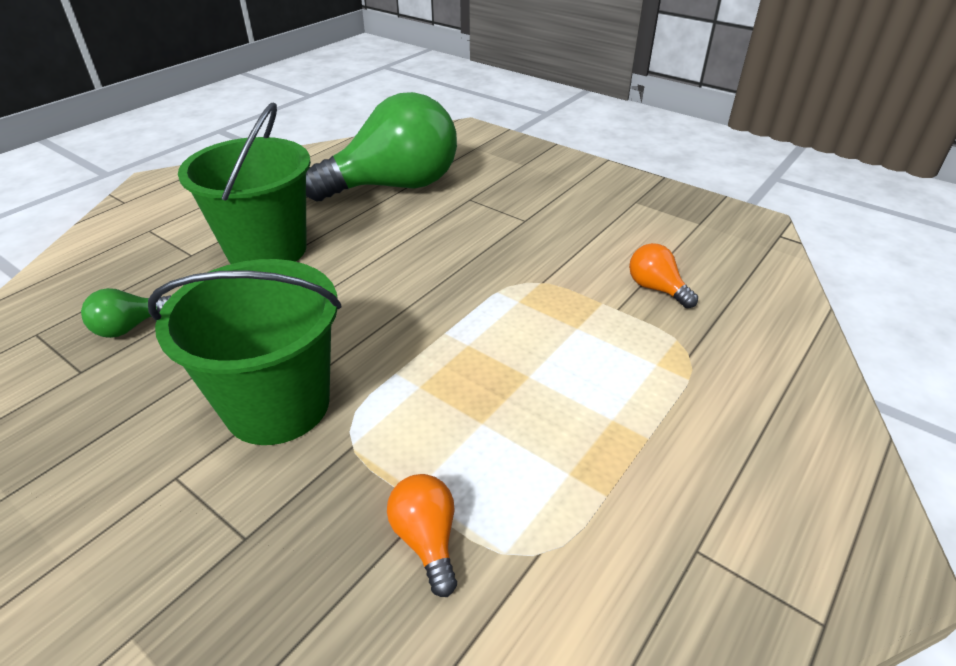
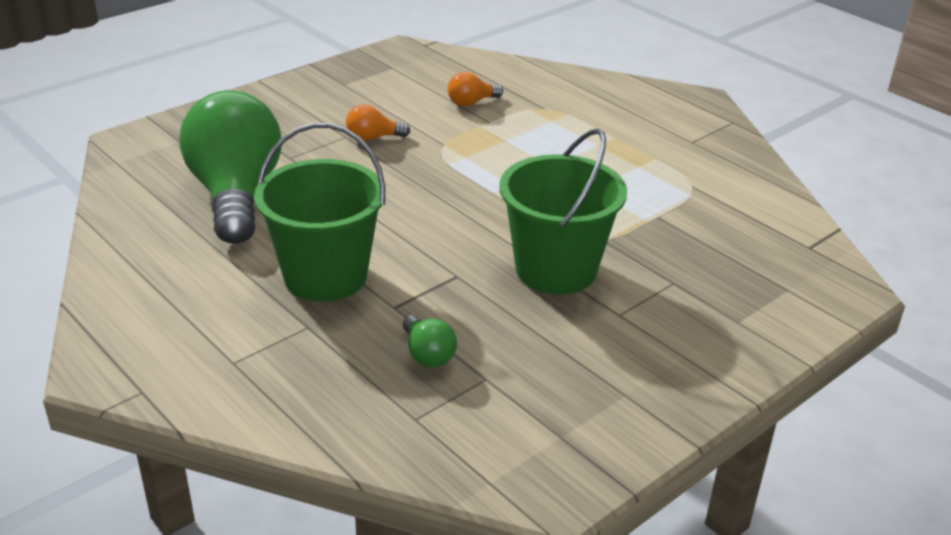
camera: 80 degrees left, 5 degrees down
orange light bulb [387,474,457,597] -> orange light bulb moved to [346,104,410,141]

